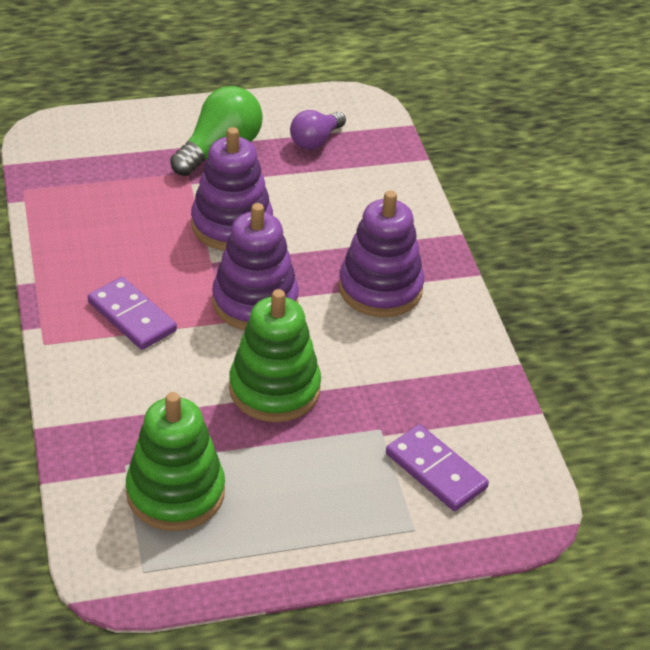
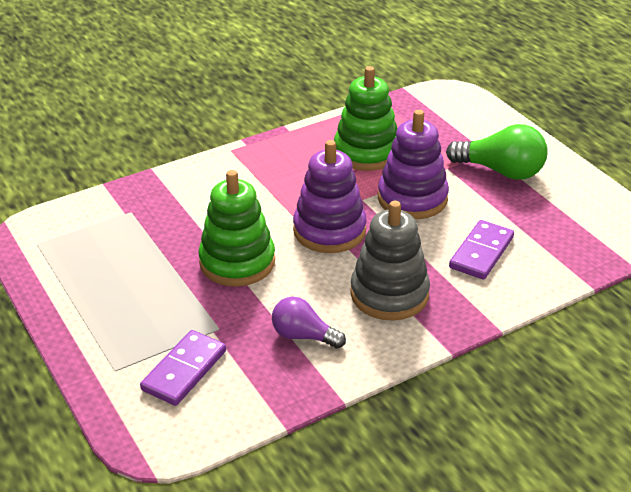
camera: 75 degrees right, 5 degrees down
purple domino [88,277,177,350] -> purple domino moved to [449,220,514,280]
green stacking toy [126,392,225,531] -> green stacking toy moved to [334,66,397,171]
purple light bulb [290,110,346,150] -> purple light bulb moved to [272,297,346,349]
purple stacking toy [338,190,424,317] -> grey stacking toy [350,201,430,321]

